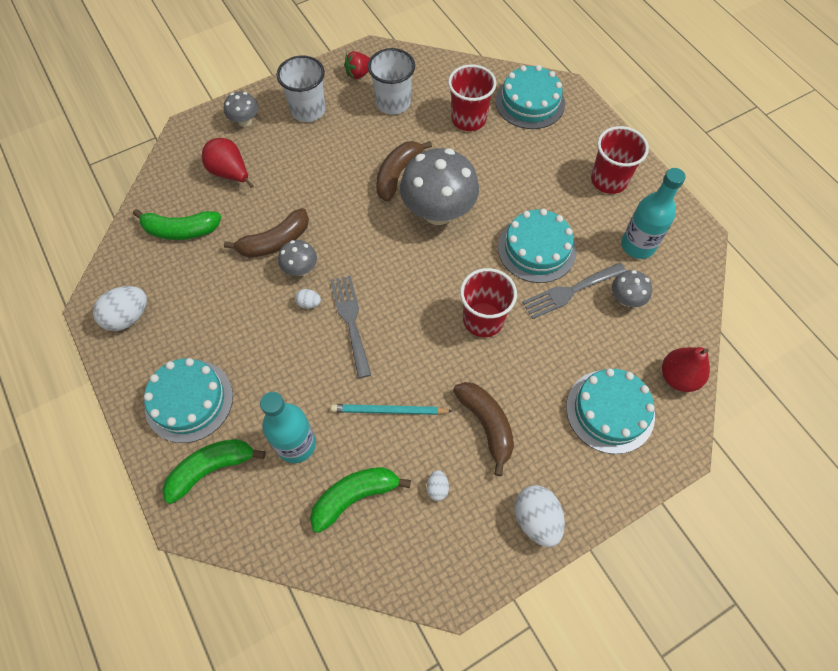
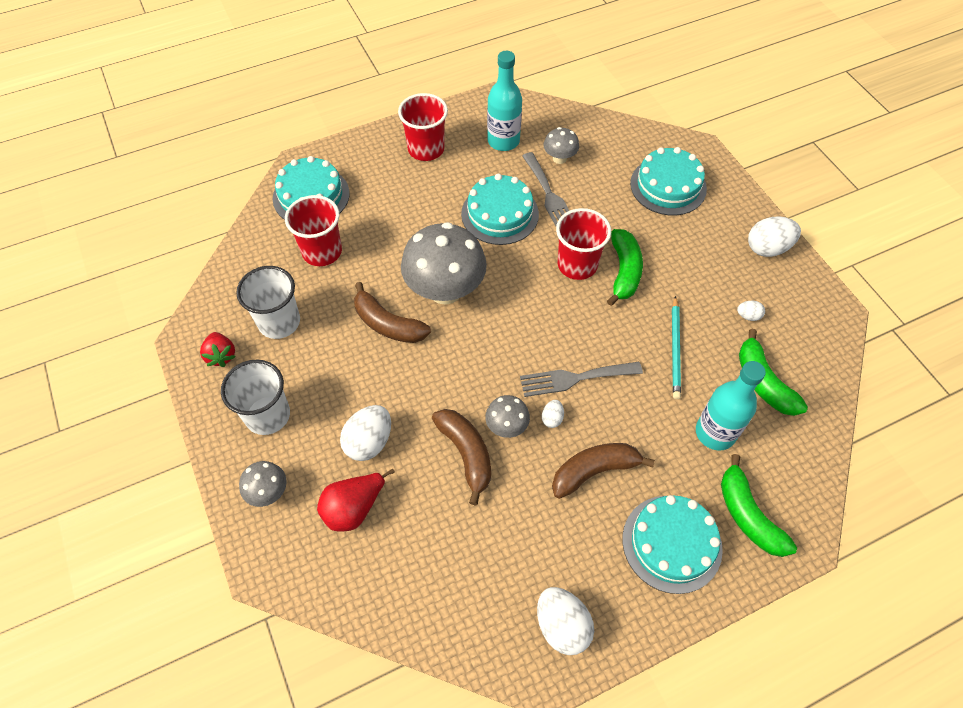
camera: 85 degrees left, 5 degrees down
green banana [133,209,221,240] -> green banana moved to [607,229,643,306]
brown banana [453,382,514,476] -> brown banana moved to [552,443,655,499]
red pear [662,347,710,392] -> none
none -> white egg [340,405,391,461]

